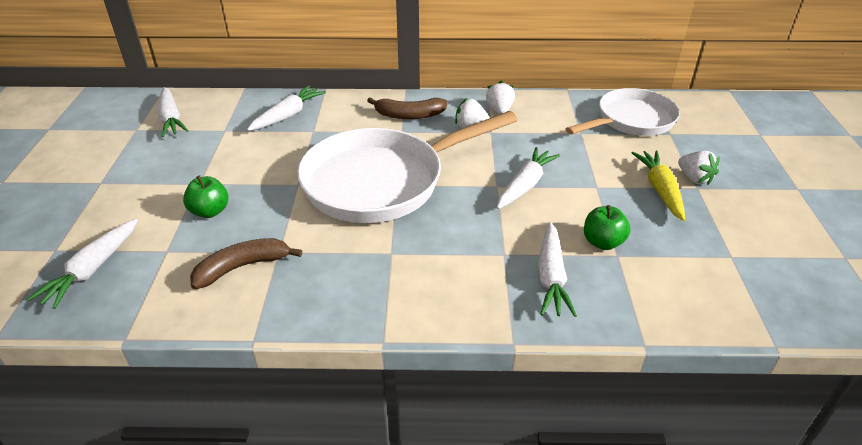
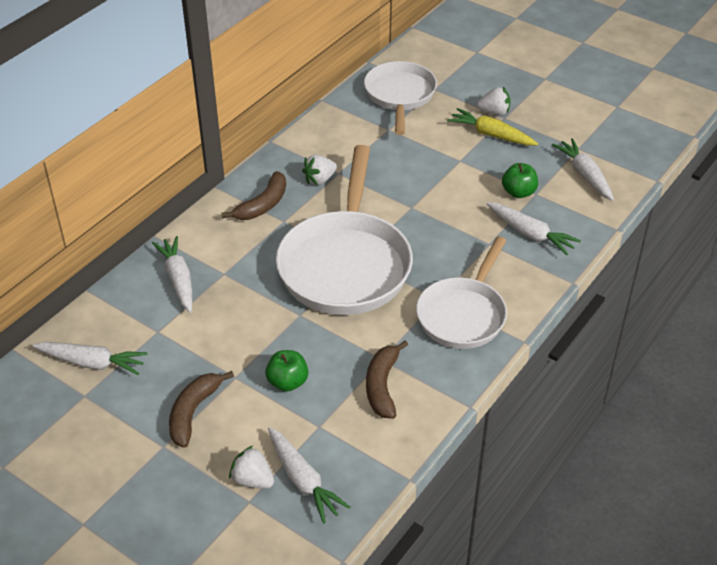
camera: 55 degrees left, 5 degrees up
white strawberry [486,81,515,114] -> white strawberry moved to [229,446,274,489]
white carrot [497,147,560,209] -> white carrot moved to [552,138,614,201]
none -> brown banana [169,371,234,448]
none -> white pan [416,236,507,349]

